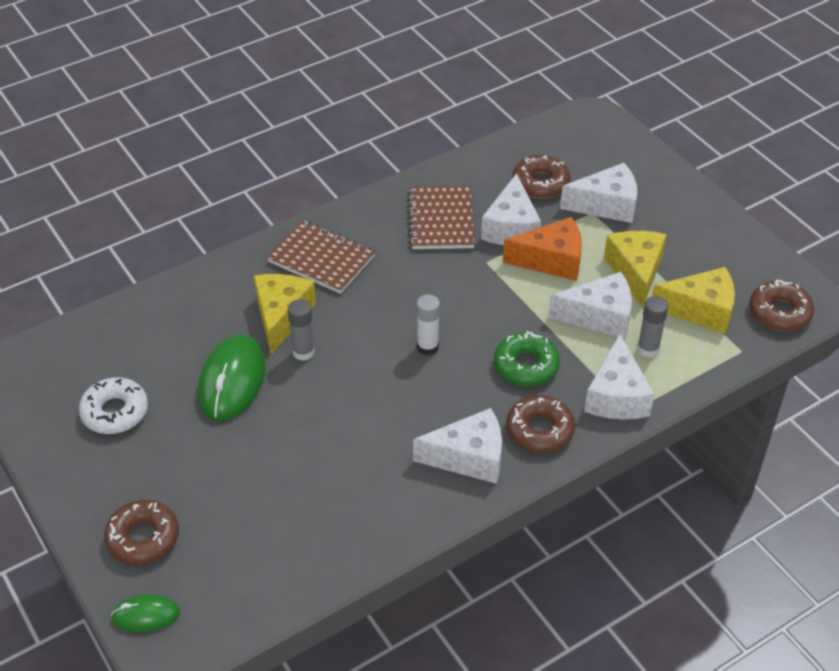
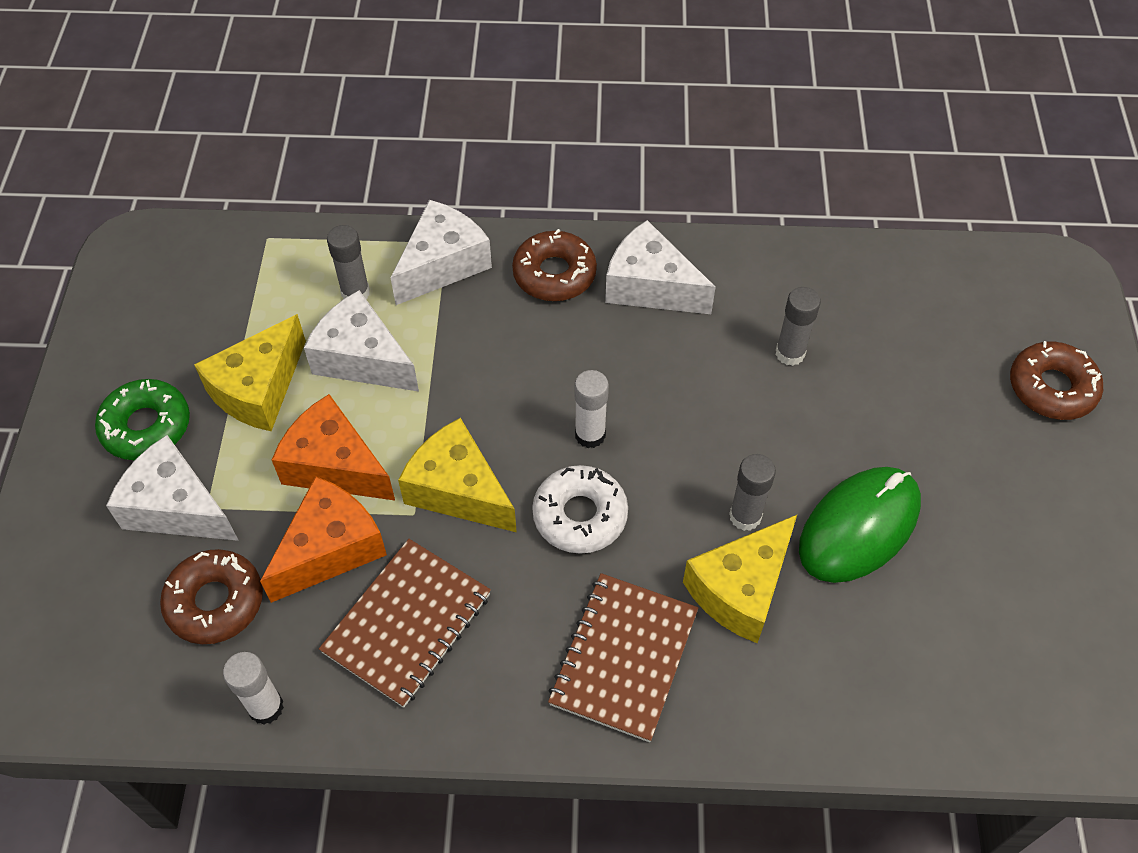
camera: 145 degrees left, 10 degrees up
white donut [79,377,148,434] -> white donut moved to [532,465,628,554]
green mouse [111,594,180,632] -> none
brown notebook [267,220,376,294] -> brown notebook turned 45 degrees clockwise [548,573,698,742]
white cheese [481,173,541,245] -> orange cheese [260,476,387,603]
green donut [494,331,560,386] -> green donut moved to [95,379,190,460]
yellow cheese [652,267,735,334] -> yellow cheese moved to [398,418,517,532]
brown donut [749,279,815,332] -> none
none -> white glue stick [223,652,284,725]
none -> grey glue stick [776,287,821,366]

